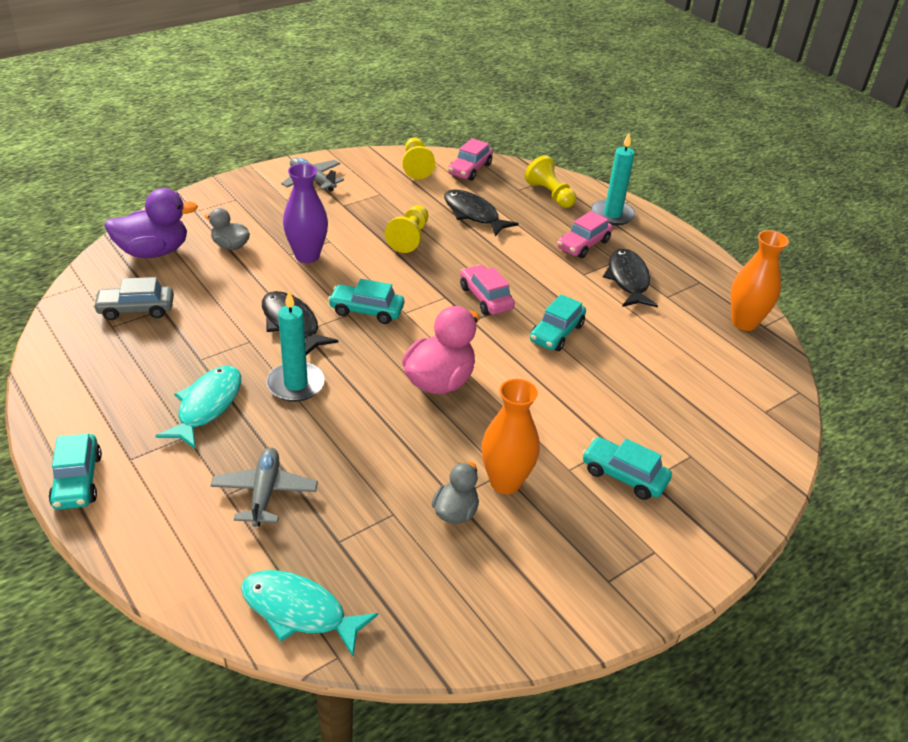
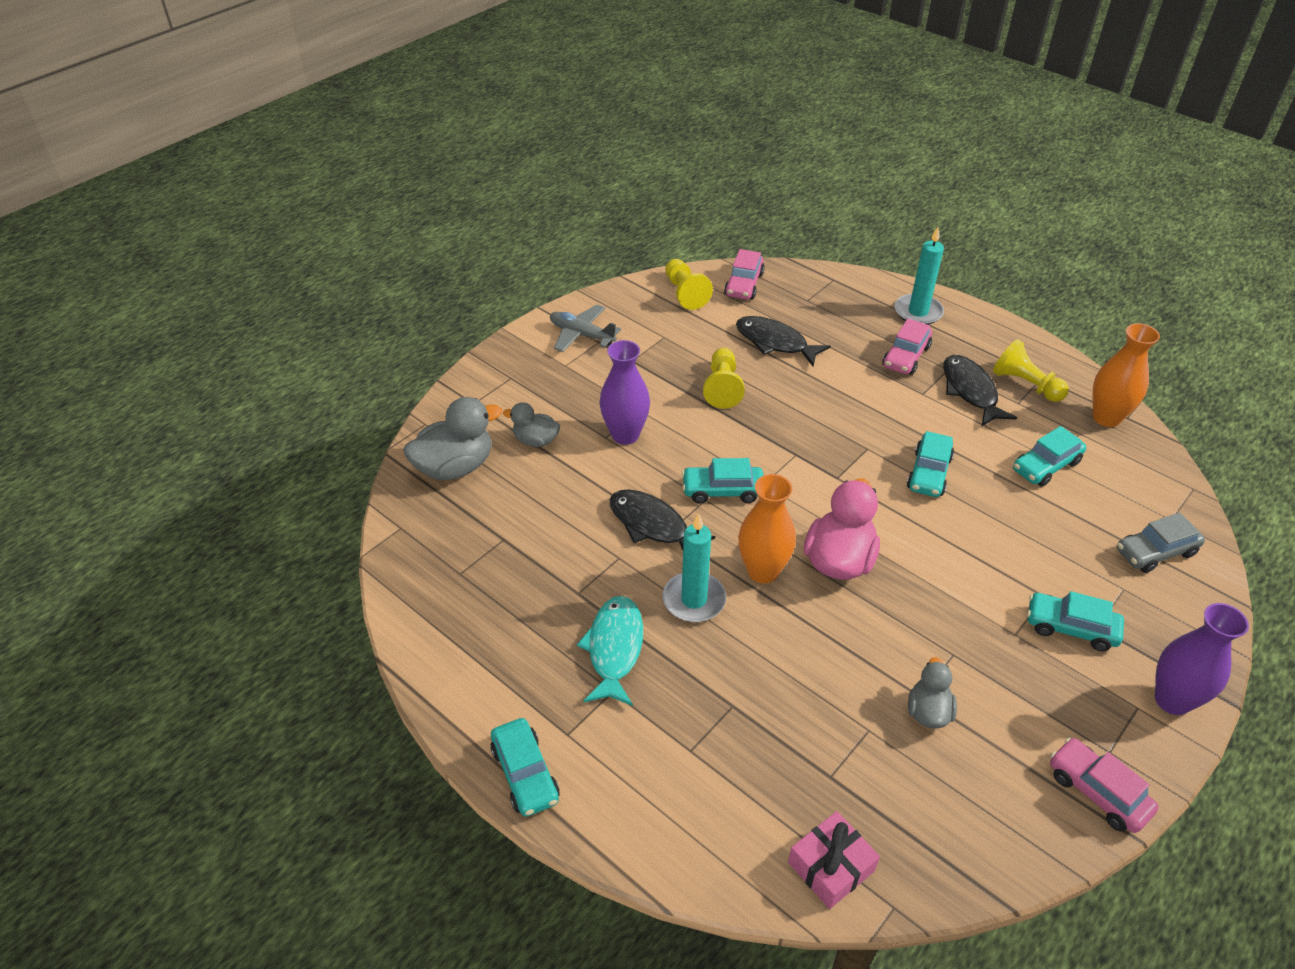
camera: 10 degrees left, 5 degrees up
grey car [93,277,174,320] -> grey car moved to [1117,512,1205,573]
purple duck [104,188,198,258] -> grey duck [404,397,502,481]
grey plane [211,447,318,527] -> none
turquoise fish [241,570,378,656] -> pink gift [788,811,880,909]
pink car [460,265,515,315] -> pink car moved to [1050,737,1159,833]
orange vase [482,379,540,494] -> orange vase moved to [738,474,796,583]
yellow pawn [525,155,576,208] -> yellow pawn moved to [993,339,1069,402]
none -> turquoise car [1013,426,1086,487]
none -> purple vase [1155,603,1249,715]

